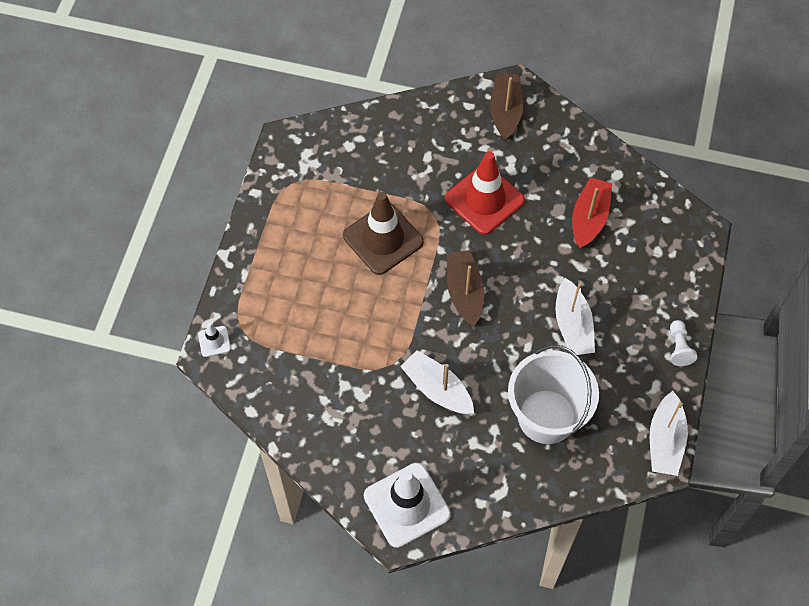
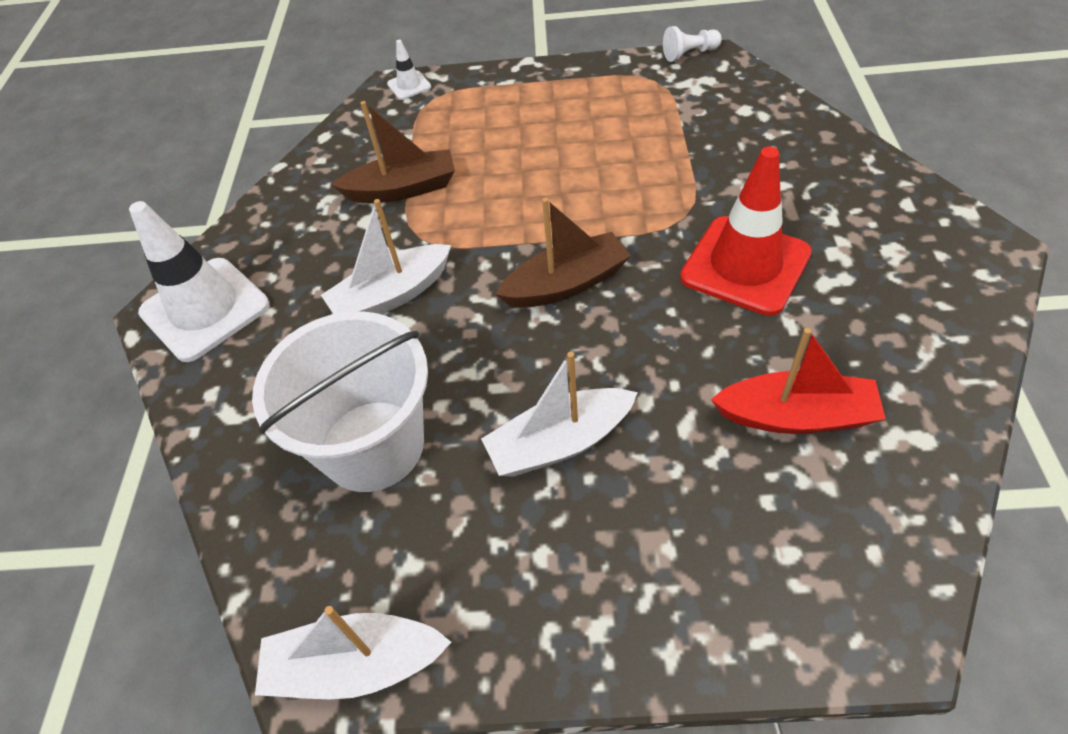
camera: 80 degrees right, 10 degrees down
brown traffic cone [343,192,424,275] -> none
white boat [400,350,474,414] -> white boat turned 150 degrees counterclockwise [321,199,451,314]
brown boat [490,73,524,140] -> brown boat moved to [331,101,455,203]
white pawn [670,320,697,366] -> white pawn moved to [663,26,722,62]

